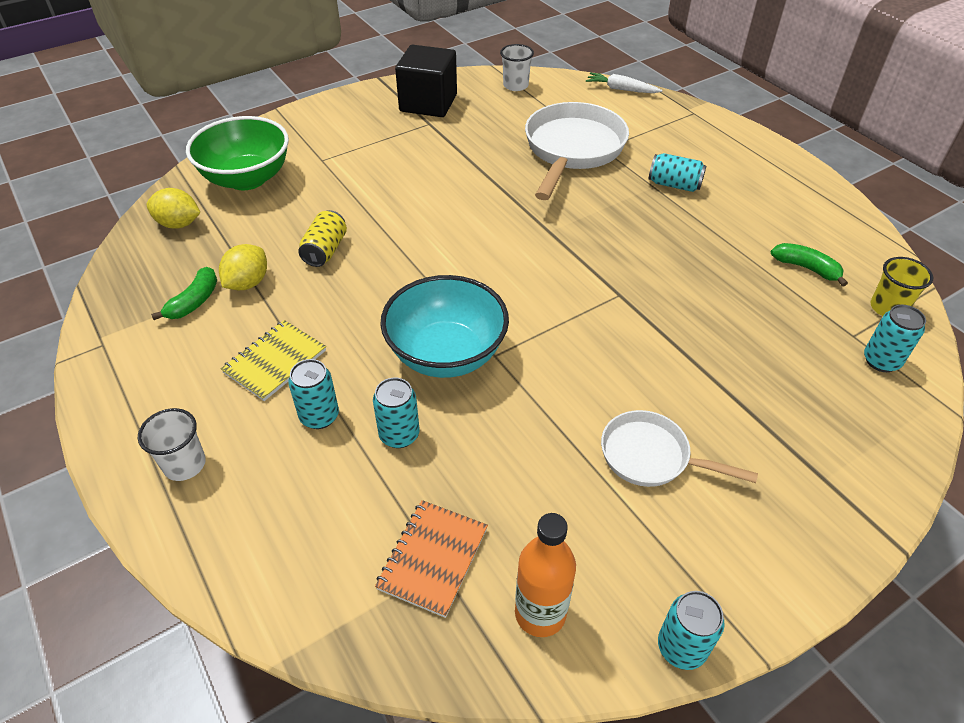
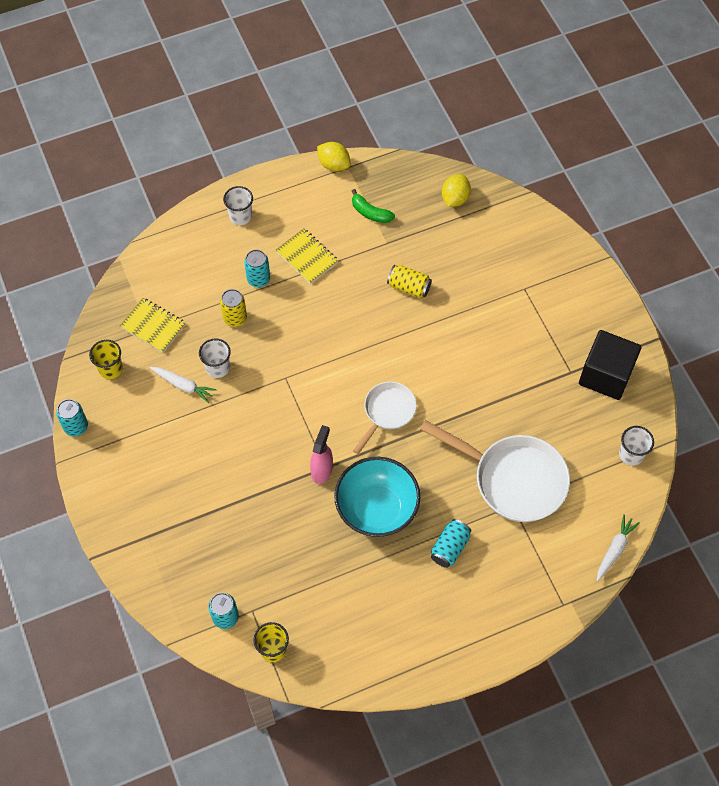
camera: 100 degrees right, 15 degrees up
green bowl [186,116,289,190] -> none
yellow lemon [219,244,267,290] -> yellow lemon moved to [317,142,350,171]
turquoise can [373,378,420,448] -> yellow can [220,289,247,327]
orange notebook [375,500,488,618] -> yellow notebook [119,298,186,353]
turquoise bowl [380,275,509,378] -> turquoise bowl moved to [334,457,420,537]
orange bottle [515,513,576,637] -> yellow cup [89,340,123,379]
white pan [601,410,758,487] -> white pan moved to [353,381,417,454]
green banana [771,243,848,287] -> none
none -> white carrot [150,367,217,403]
none -> white cup [199,338,231,378]
none -> pink spray bottle [310,425,333,484]

